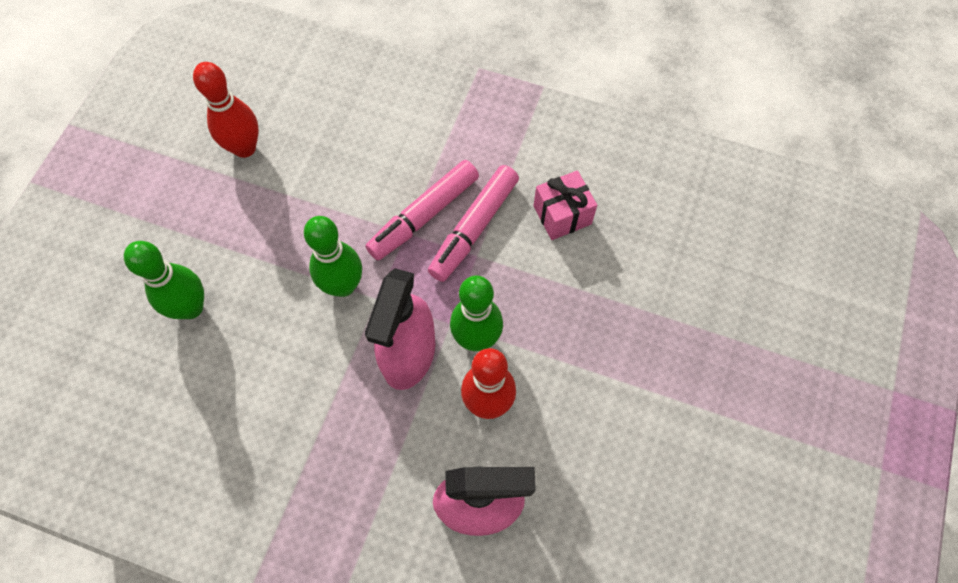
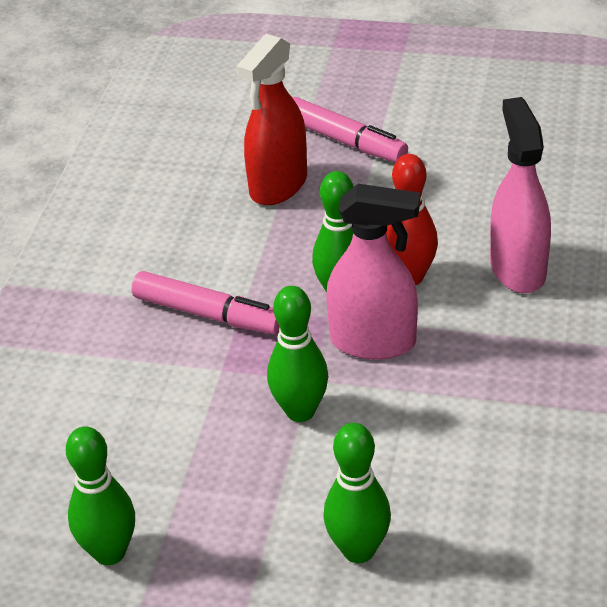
camera: 95 degrees left, 25 degrees down
red bowling pin [193,62,259,158] -> green bowling pin [66,426,135,565]
pink marker [365,160,479,260] -> pink marker moved to [292,97,408,163]
pink gift [534,170,597,240] -> none
none -> red spray bottle [236,34,307,205]

